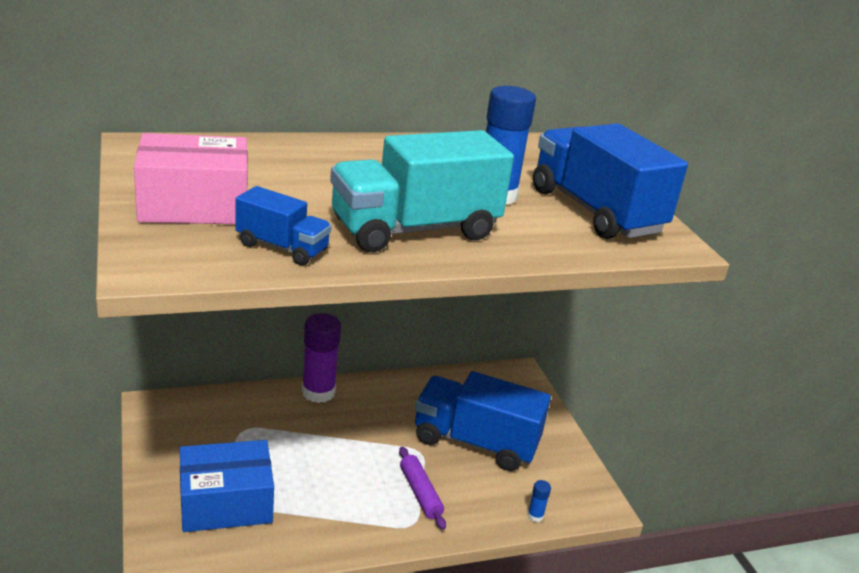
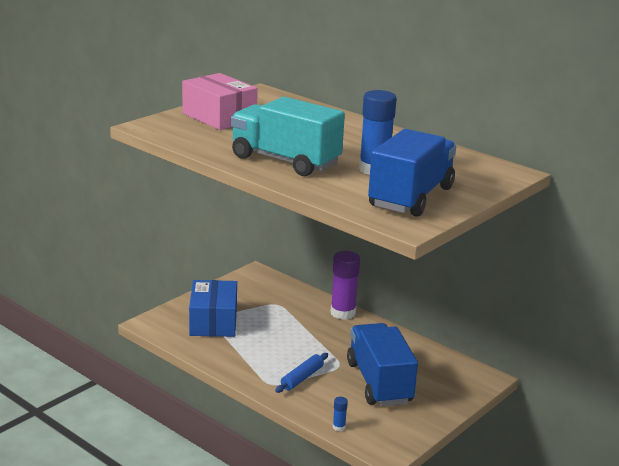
camera: 60 degrees right, 5 degrees down
blue box [180,440,274,532] -> blue box turned 45 degrees clockwise [189,280,237,337]
blue truck [235,186,332,265] -> none
purple rolling pin [399,447,446,529] -> blue rolling pin [275,353,328,393]

